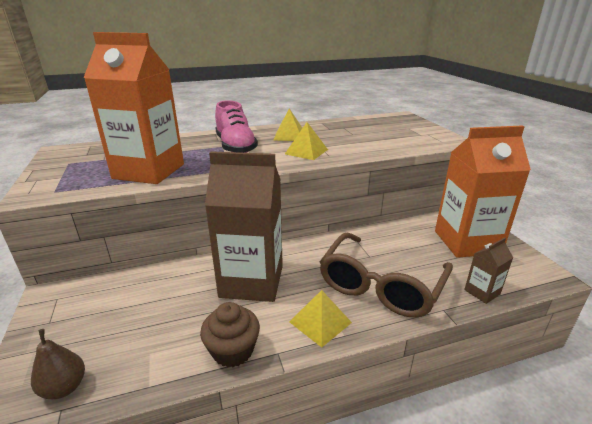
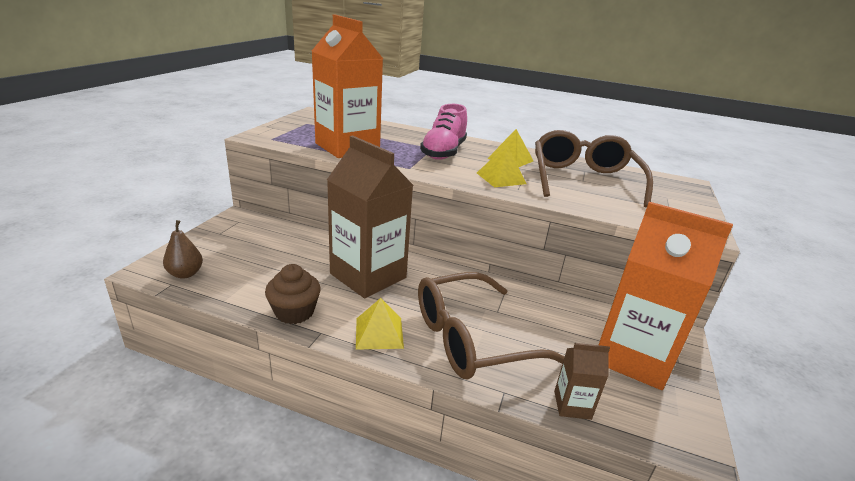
camera: 35 degrees right, 0 degrees up
none -> brown glasses [535,130,653,208]

